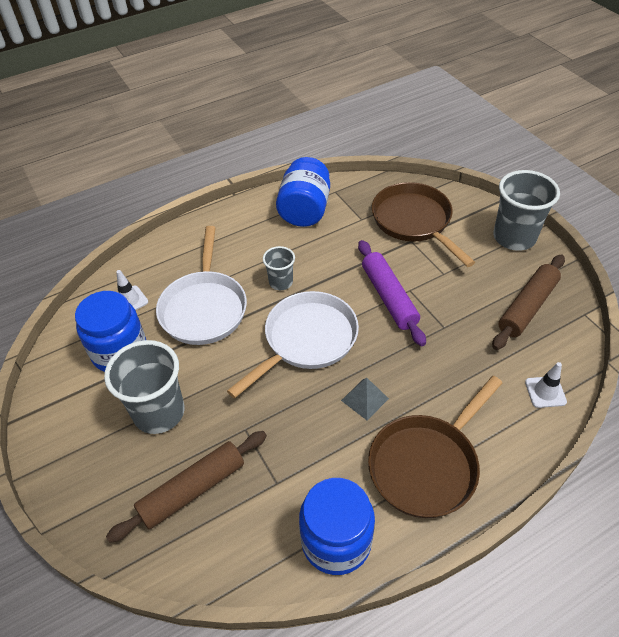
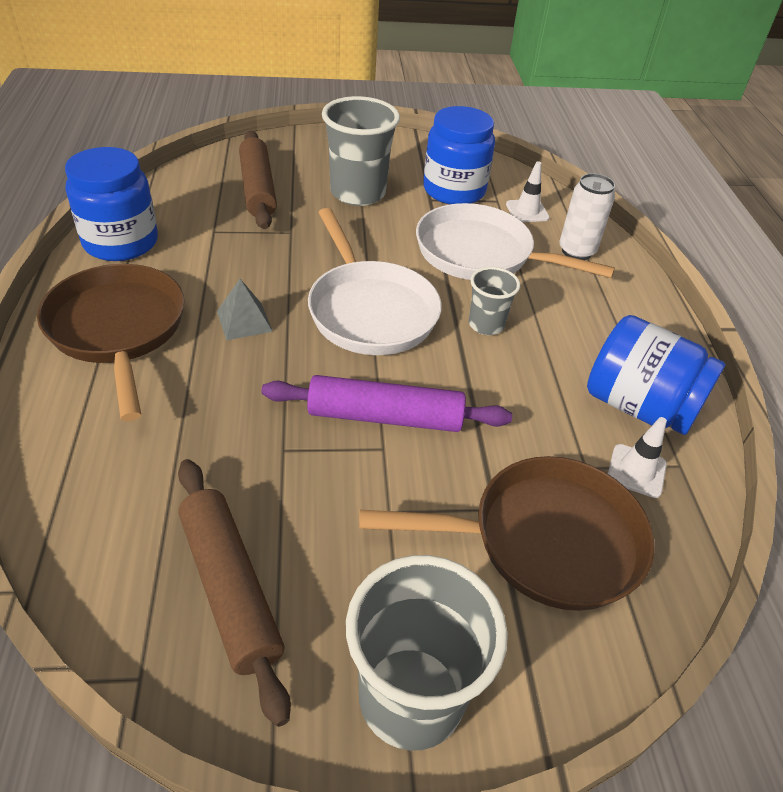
camera: 110 degrees right, 5 degrees down
white traffic cone [525,362,567,408] -> white traffic cone moved to [608,417,667,498]
none -> white can [560,173,615,260]

